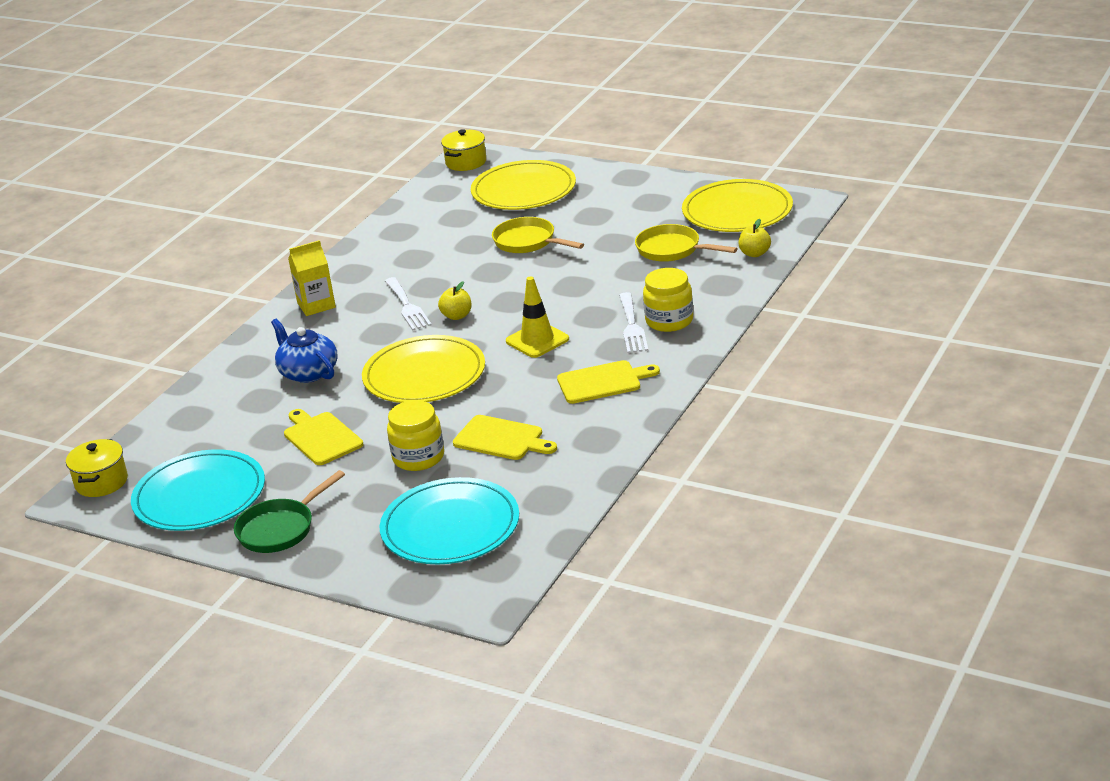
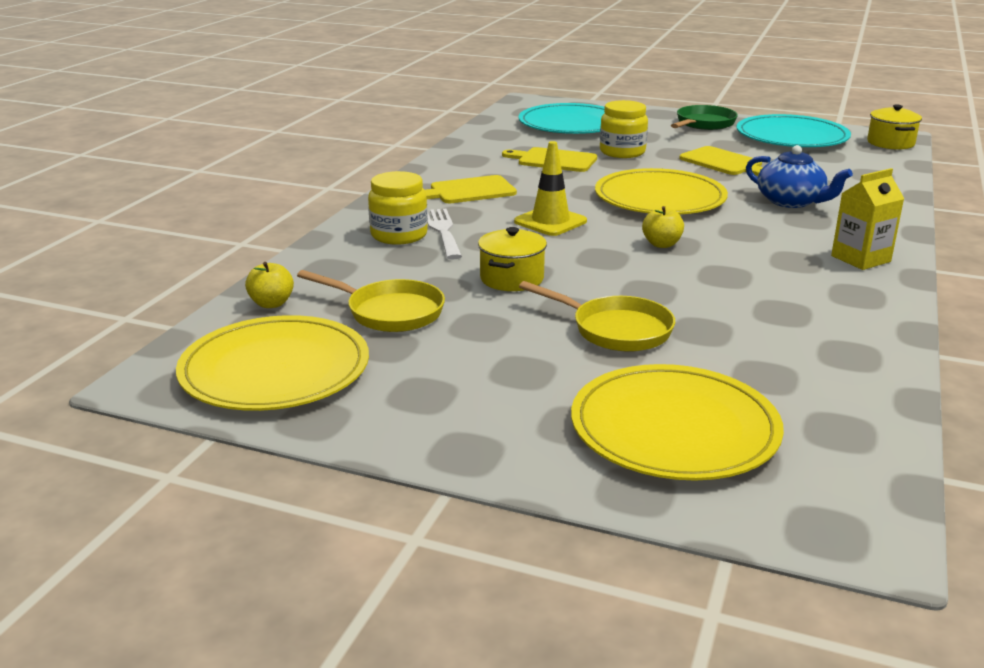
camera: 170 degrees right, 5 degrees down
white fork [385,277,432,330] -> none
yellow pot [441,129,486,171] -> yellow pot moved to [478,227,547,291]

